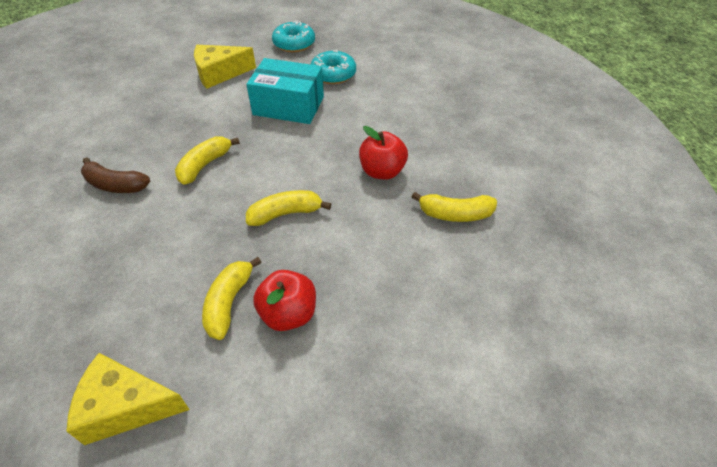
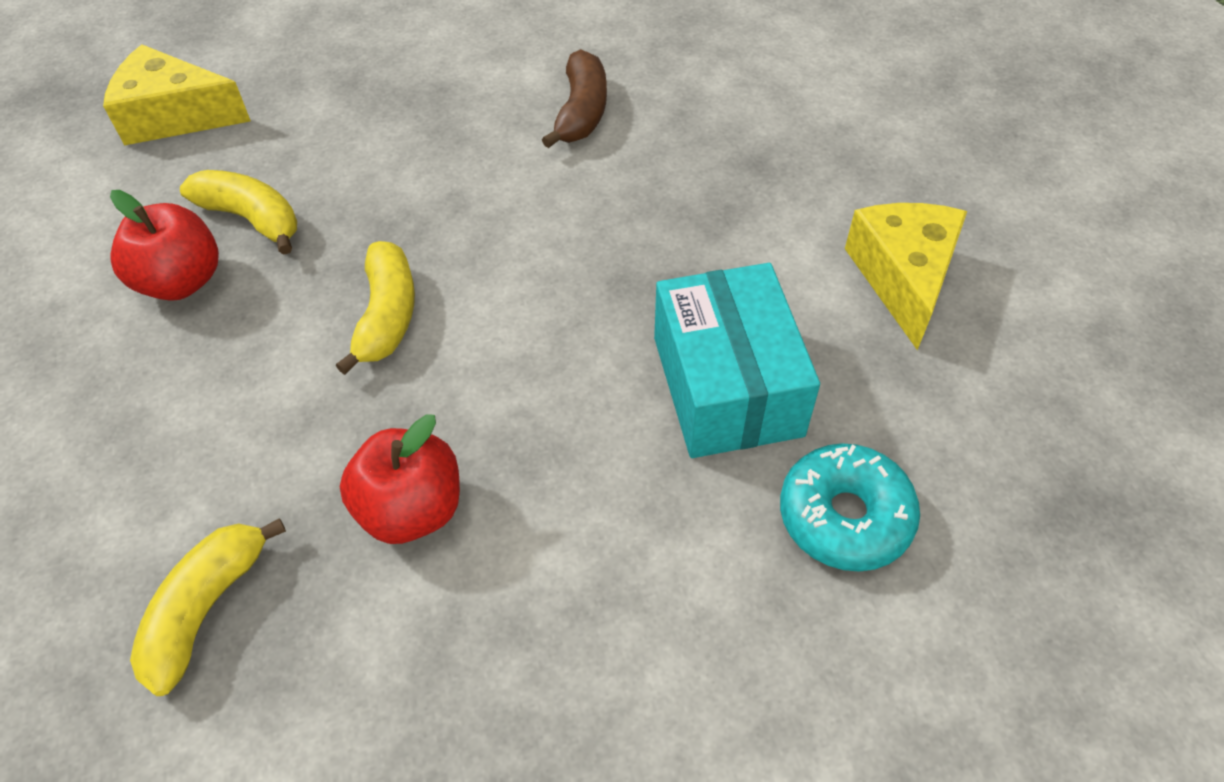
camera: 110 degrees right, 5 degrees up
yellow cheese [66,353,190,445] -> yellow cheese turned 105 degrees counterclockwise [103,44,251,146]
brown banana [81,157,150,193] -> brown banana turned 150 degrees clockwise [542,49,607,148]
yellow banana [175,136,240,185] -> none
turquoise box [246,58,324,124] -> turquoise box turned 45 degrees counterclockwise [654,263,820,458]
turquoise donut [272,21,315,52] -> none

